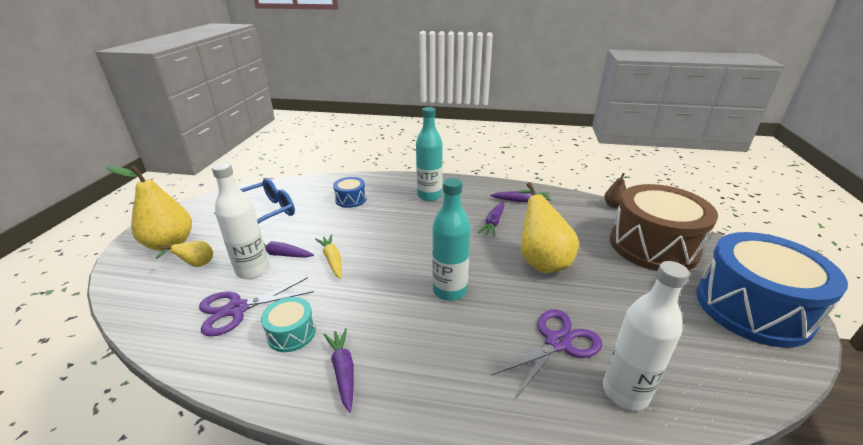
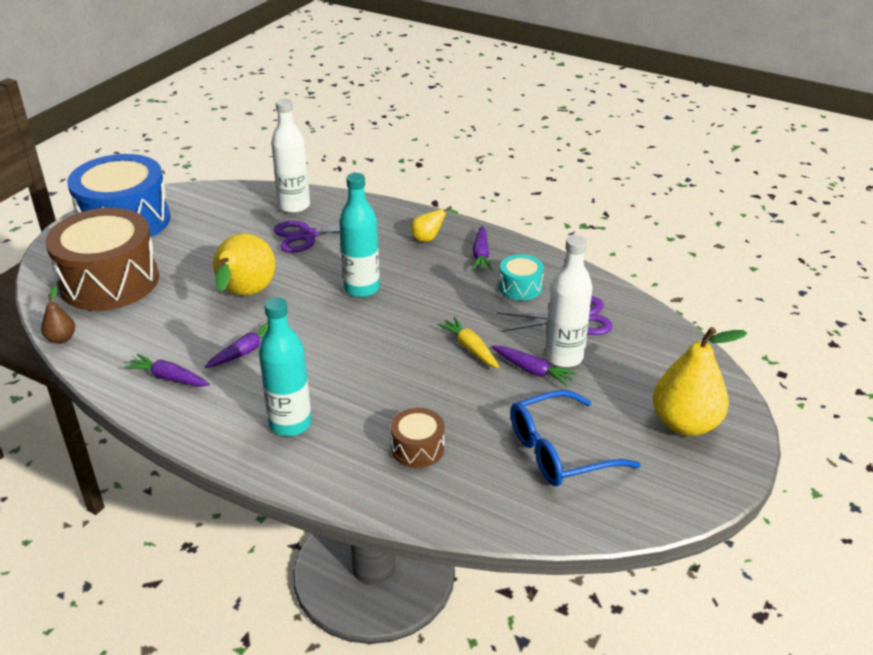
camera: 160 degrees left, 5 degrees up
yellow pear [156,241,213,267] -> yellow pear moved to [411,206,458,242]
yellow carrot [315,235,342,279] -> yellow carrot turned 150 degrees clockwise [437,317,500,369]
blue drum [333,177,366,208] -> brown drum [391,408,444,468]

